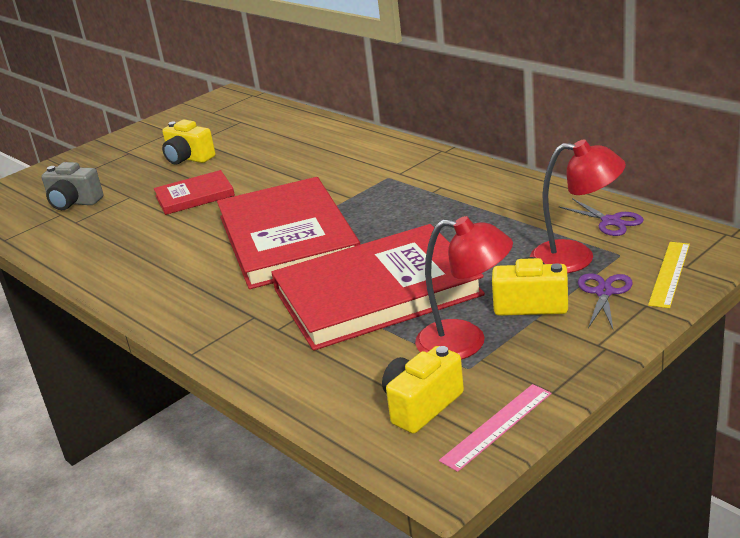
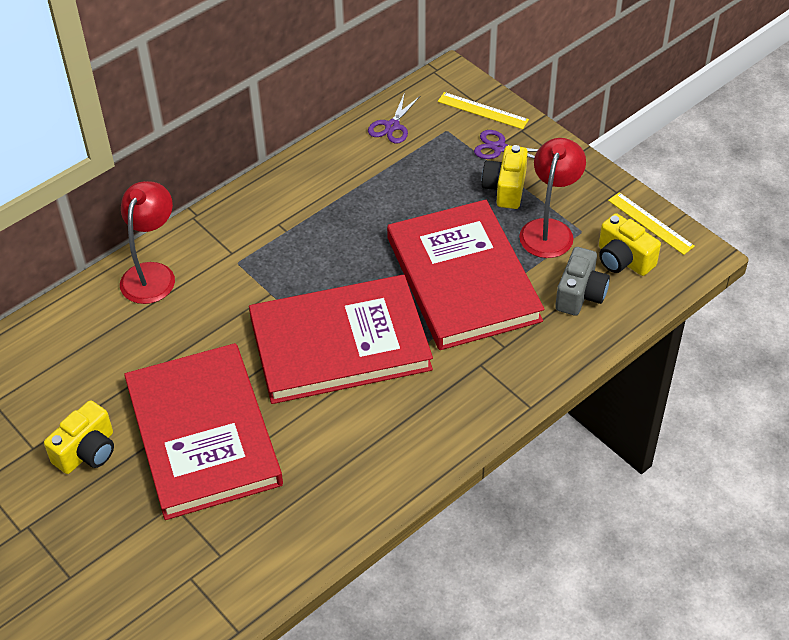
camera: 90 degrees left, 20 degrees up
grey camera [41,162,103,210] -> grey camera moved to [555,247,610,316]
red book [154,170,235,215] -> red book [124,343,283,520], size x2.03
pink ruler [439,384,551,472] -> yellow ruler [608,192,695,255]
red lamp [530,139,626,273] -> red lamp moved to [120,181,175,304]
purple scissors [559,198,644,236] -> purple scissors turned 150 degrees clockwise [368,92,421,144]

